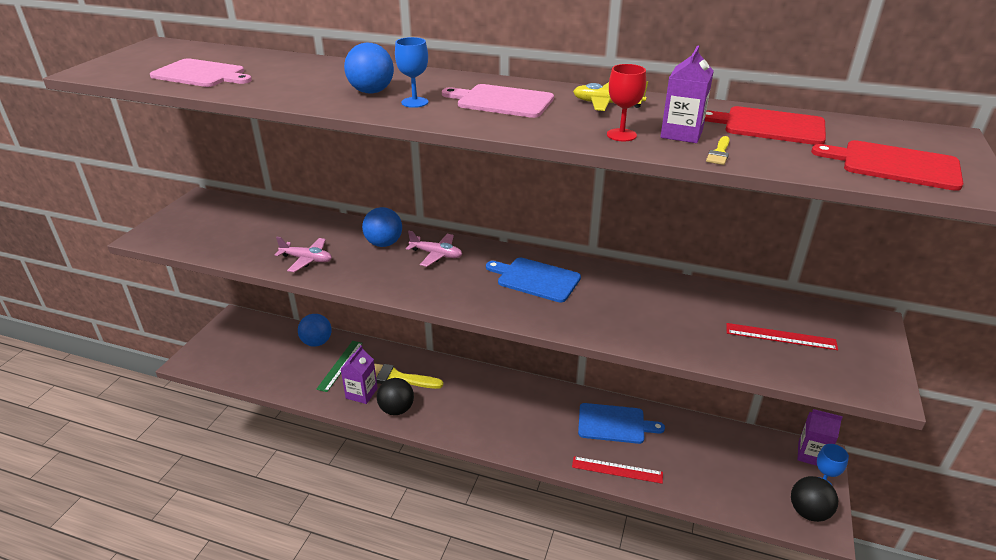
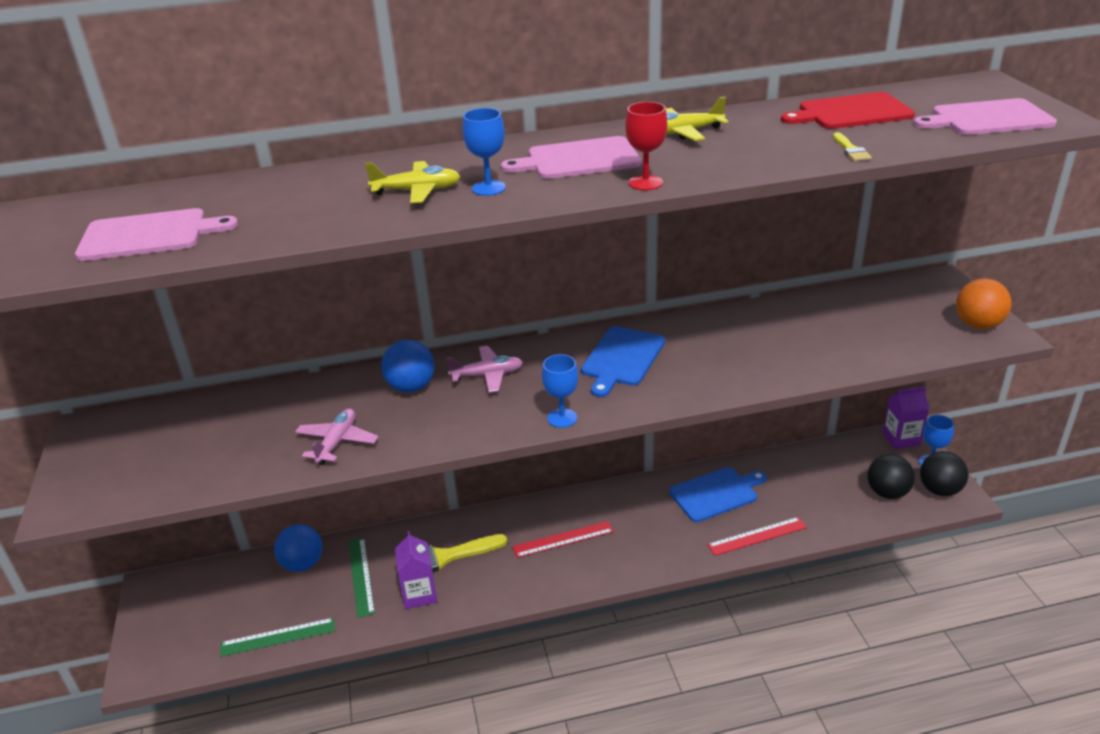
camera: 30 degrees left, 0 degrees up
pink plane [275,237,332,272] -> pink plane turned 60 degrees counterclockwise [295,408,379,465]
blue ball [344,43,394,94] -> yellow plane [365,161,461,203]
black ball [377,378,414,415] -> black ball moved to [867,454,915,499]
blue cutting board [486,257,581,303] -> blue cutting board turned 60 degrees counterclockwise [581,326,665,397]
red goblet [607,64,646,141] -> red goblet moved to [625,102,668,190]
purple carton [661,46,714,143] -> none
red ruler [726,323,838,350] -> red ruler moved to [512,521,614,558]
red cutting board [811,140,963,191] -> pink cutting board [913,98,1057,135]
none -> green ruler [220,618,335,657]
none -> blue goblet [542,354,578,428]
none -> orange ball [956,279,1012,329]

